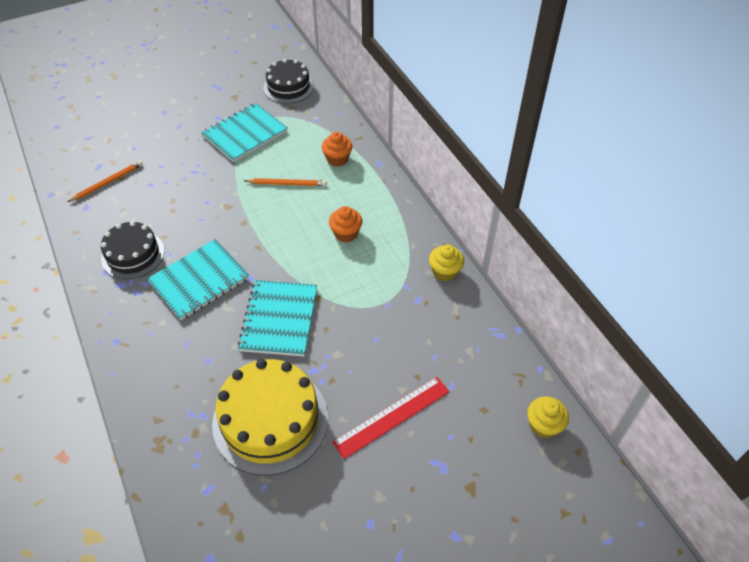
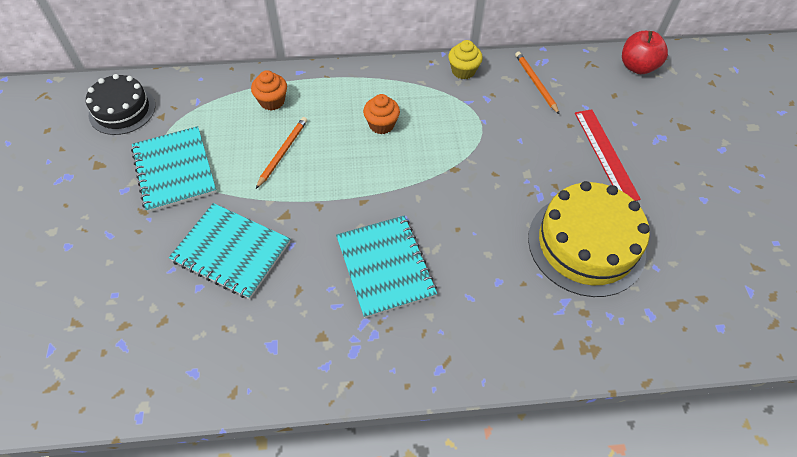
camera: 70 degrees left, 5 degrees up
orange pencil [67,161,143,202] -> orange pencil moved to [515,52,560,115]
black cake [101,221,164,279] -> none
turquoise notebook [238,280,317,357] -> turquoise notebook moved to [169,203,290,299]
yellow cupcake [527,396,569,438] -> red apple [622,31,668,74]

